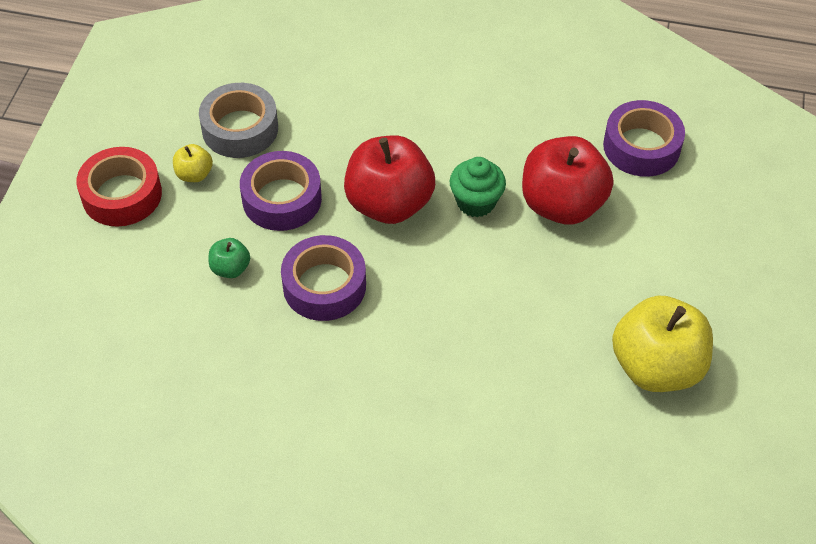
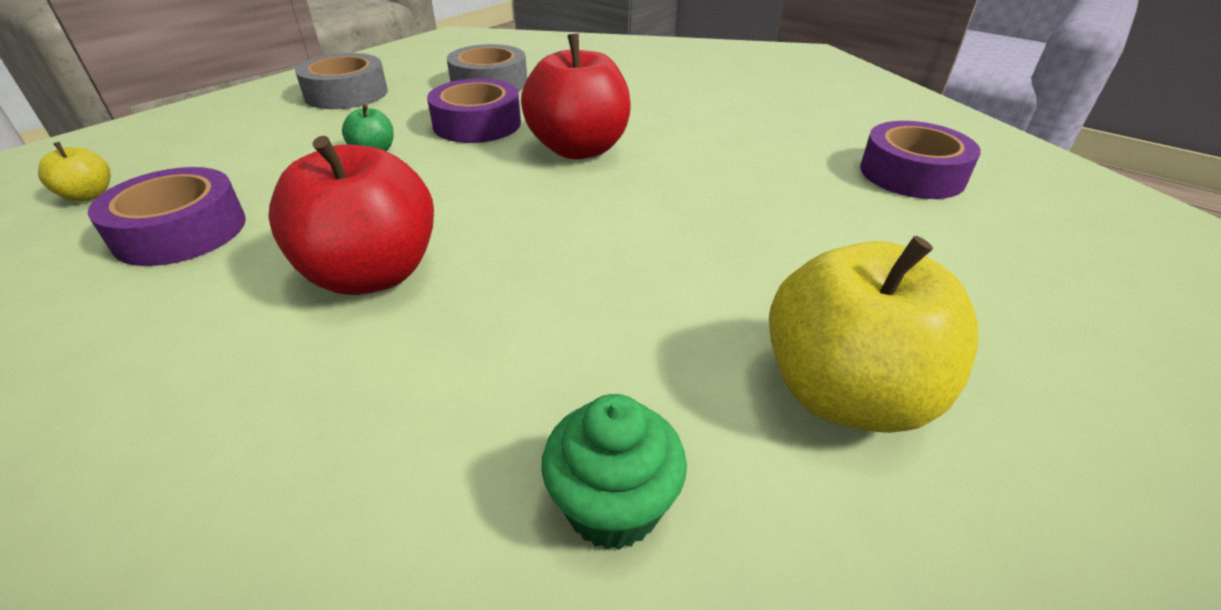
camera: 25 degrees right, 15 degrees down
red tape [76,147,162,227] -> grey tape [295,53,388,109]
yellow apple [173,144,213,182] -> yellow apple moved to [38,142,110,202]
purple tape [281,235,366,321] -> purple tape moved to [88,167,246,266]
green cupcake [450,157,506,217] -> green cupcake moved to [541,394,687,550]
red apple [522,136,614,225] -> red apple moved to [268,136,434,295]

